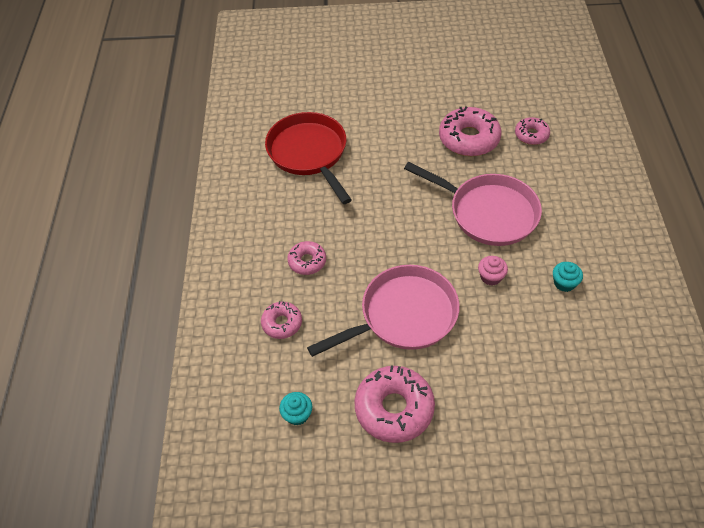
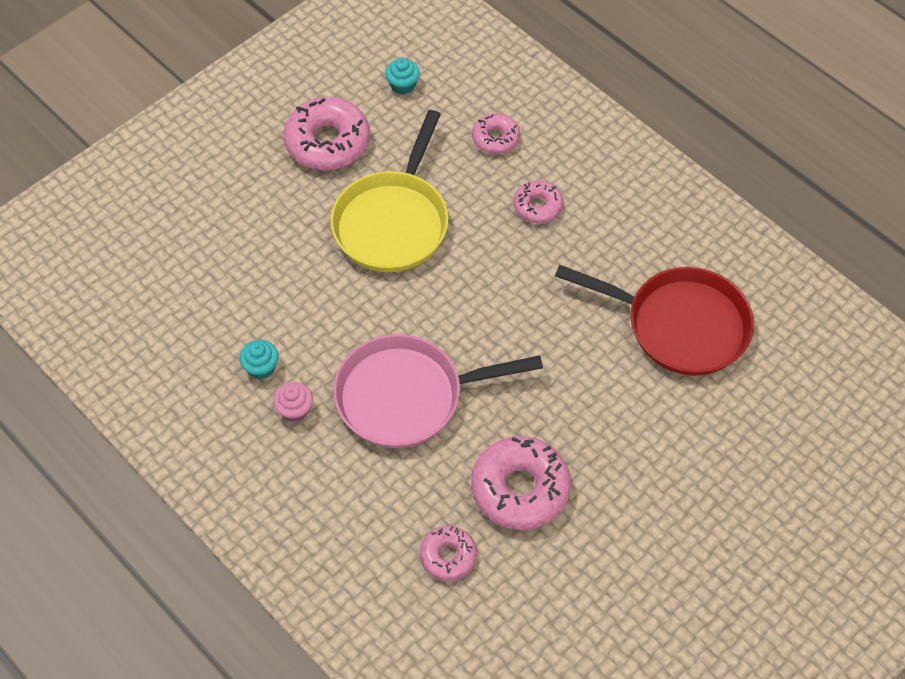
camera: 135 degrees right, 5 degrees up
pink pan [307,265,460,357] -> yellow pan [330,110,449,272]
pink cupcake [478,256,508,285] -> pink cupcake moved to [273,382,313,422]

